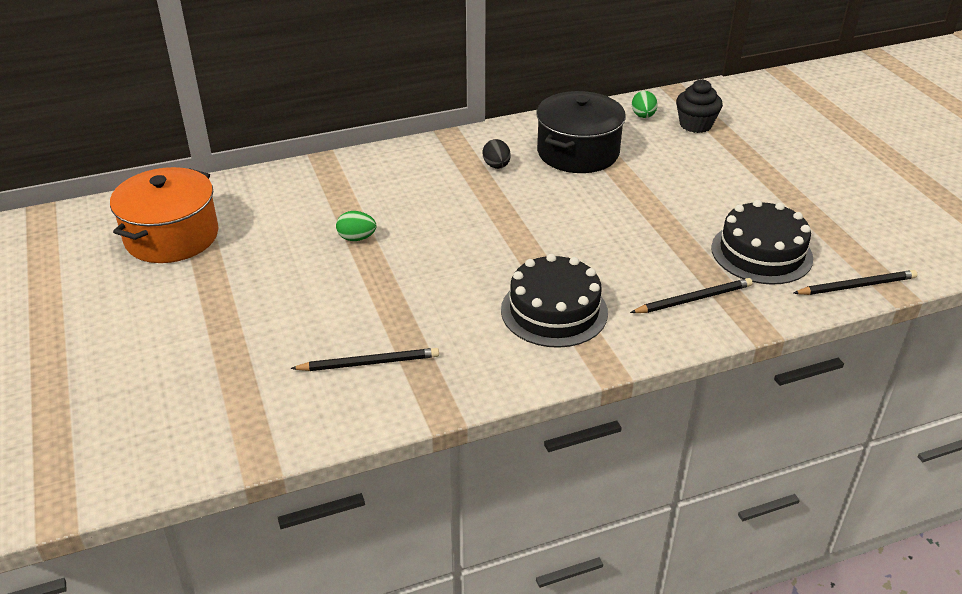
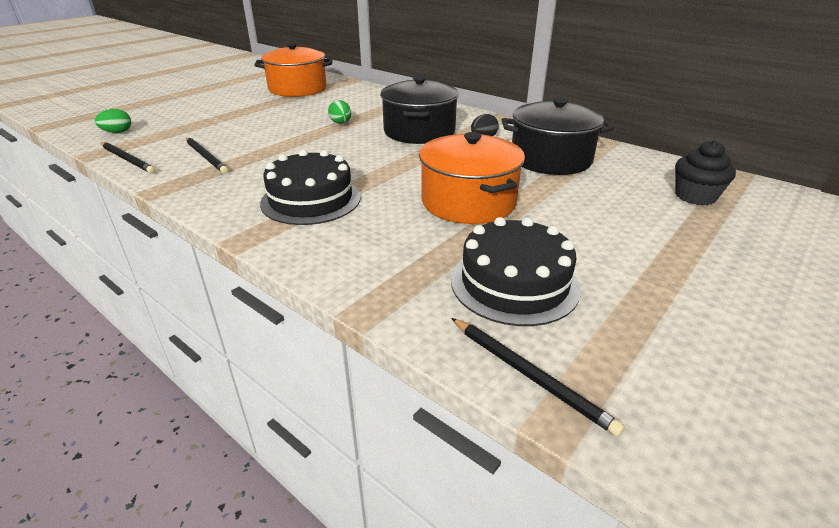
camera: 60 degrees right, 5 degrees down
black pencil [630,278,753,313] -> black pencil moved to [101,142,156,174]
green egg [632,91,658,118] -> green egg moved to [95,109,131,133]
none -> black pot [380,76,459,144]
none -> orange pot [419,132,525,224]

